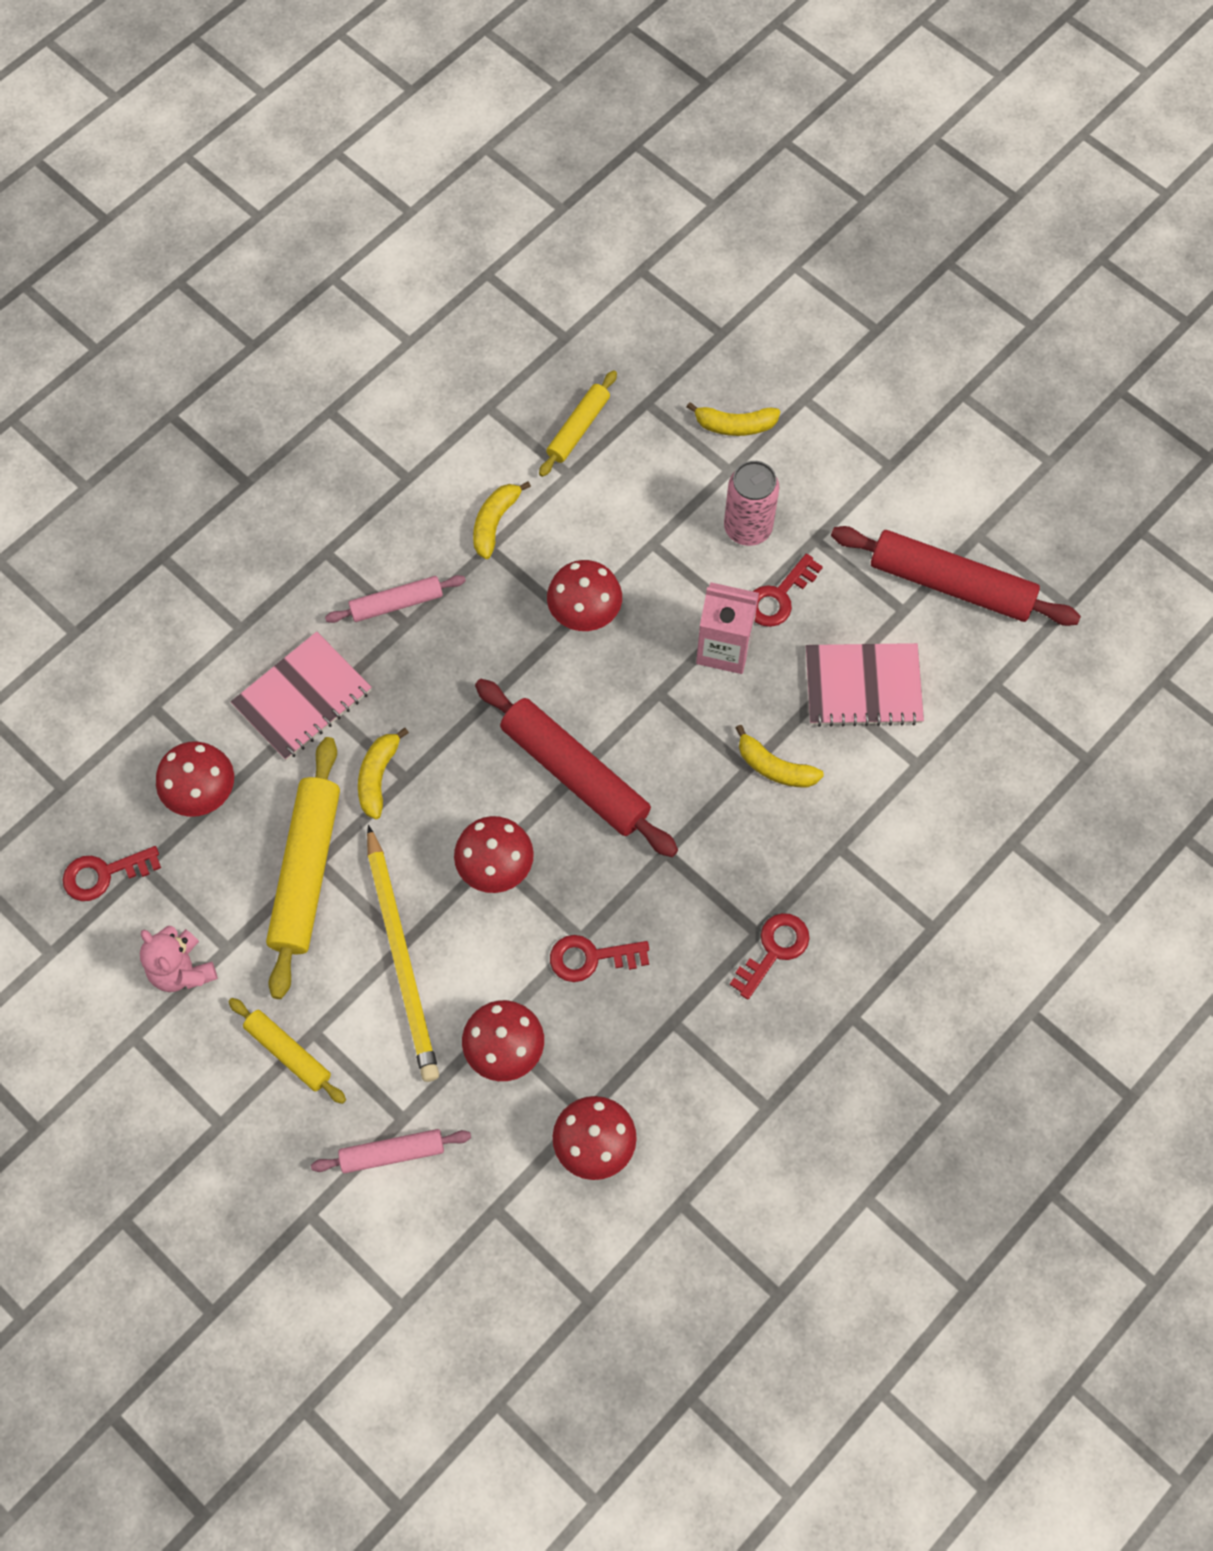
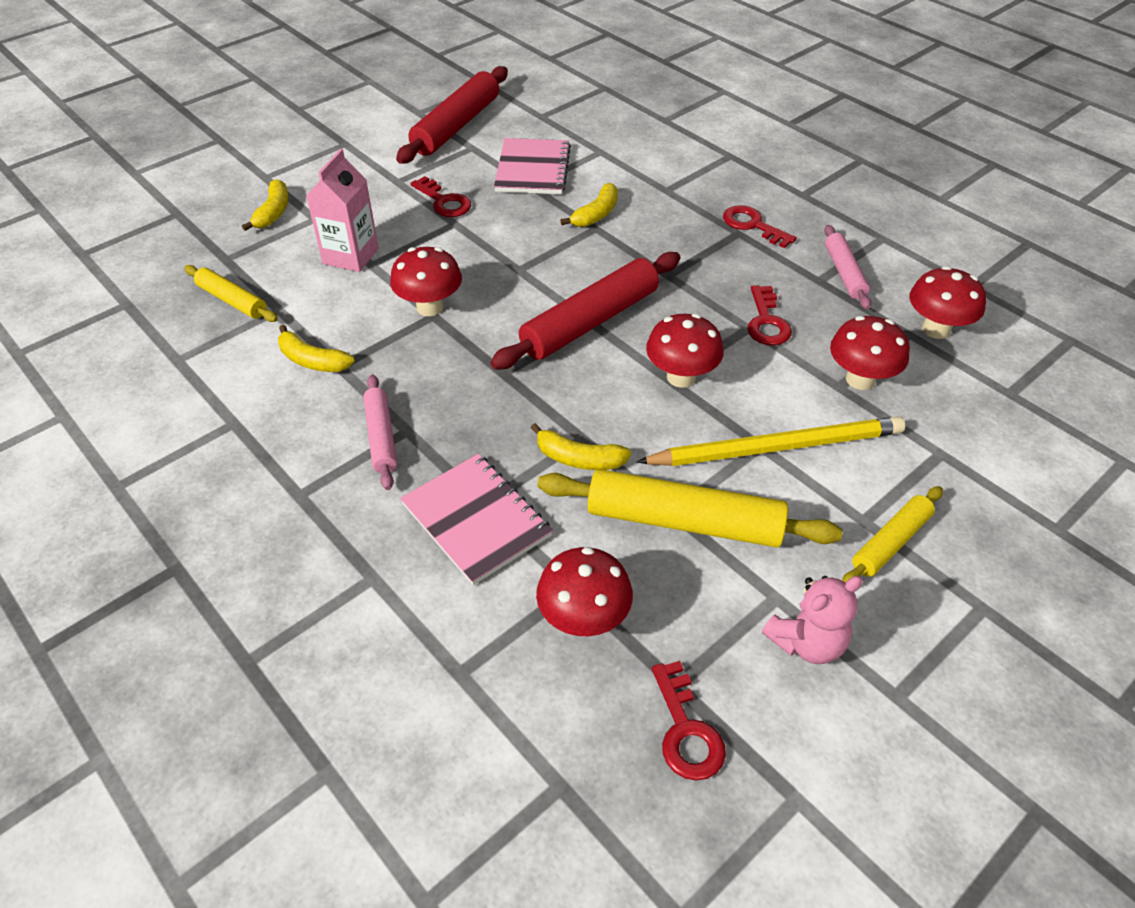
camera: 85 degrees left, 20 degrees down
pink rolling pin [311,1129,471,1173] -> pink rolling pin moved to [824,225,871,310]
pink carton [696,582,759,674] -> pink carton moved to [306,149,379,272]
pink can [724,461,779,546] -> none

